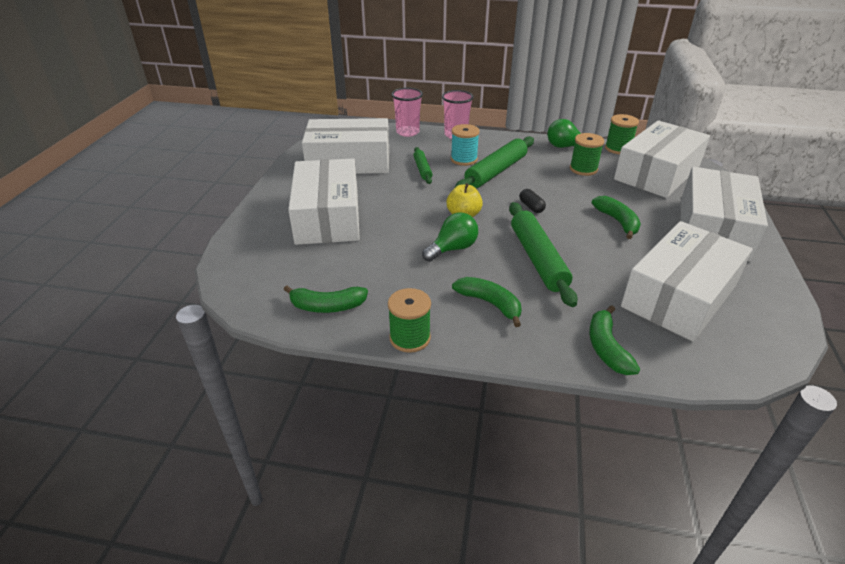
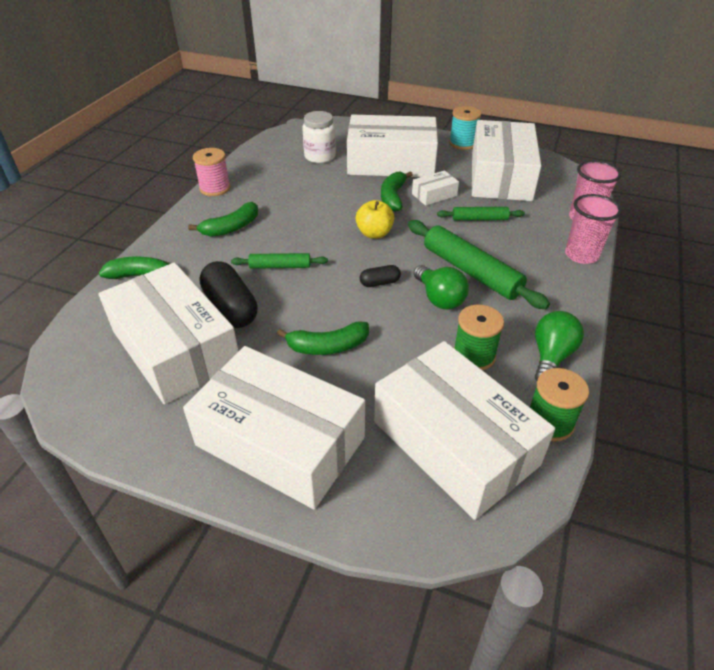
camera: 100 degrees right, 5 degrees up
green banana [283,286,368,313] -> green banana moved to [381,171,413,212]
green spool [388,288,431,353] -> pink spool [193,148,230,196]
green light bulb [422,213,478,262] -> green light bulb moved to [414,265,469,310]
turquoise spool [451,124,480,166] -> turquoise spool moved to [449,106,482,150]
green rolling pin [509,202,578,307] -> green rolling pin [231,253,328,269], size x0.55
none -> black capsule [199,261,258,328]
none -> white jar [302,111,336,163]
none -> white box [412,170,459,206]

